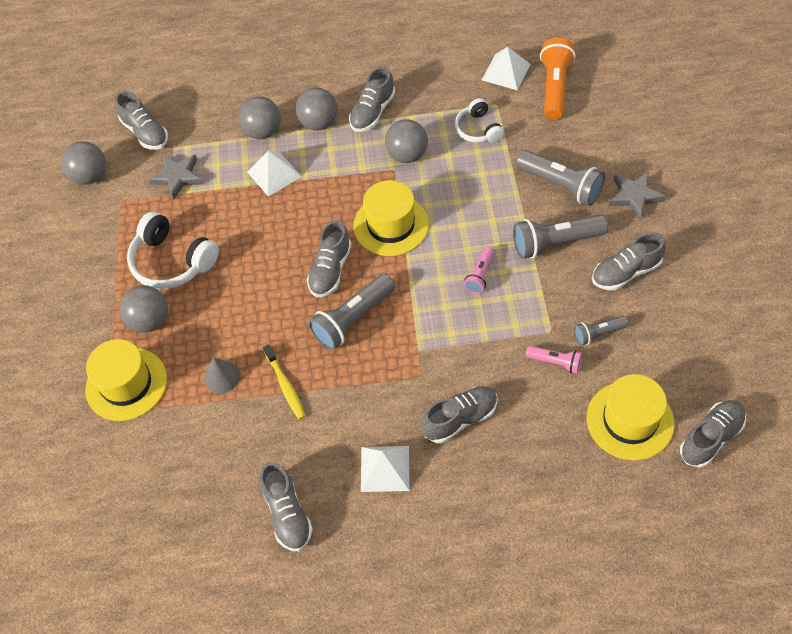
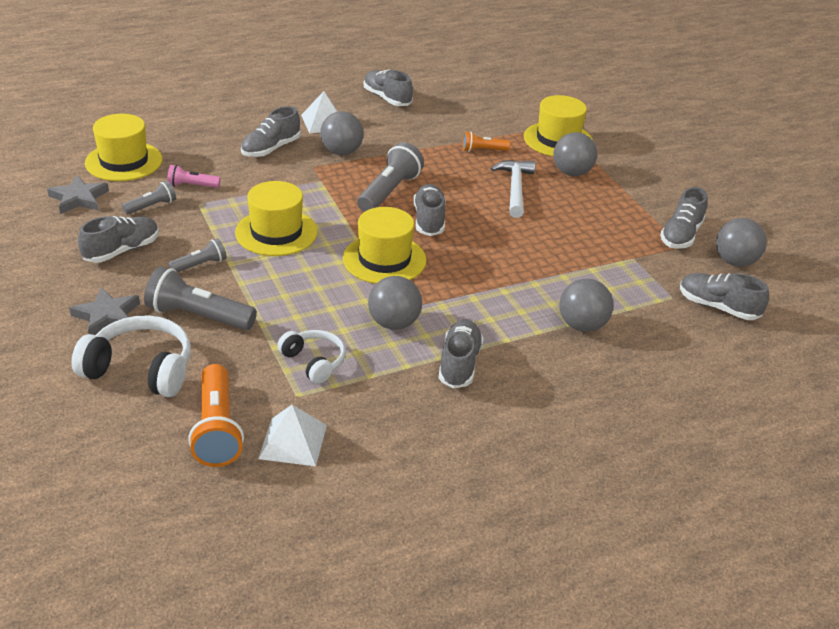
camera: 155 degrees right, 20 degrees down
white headphones [127,211,219,289] -> white headphones moved to [72,315,191,397]
grey star [148,155,203,199] -> grey star moved to [47,175,109,214]
grey cone [204,357,240,393] -> orange flashlight [463,132,510,152]
white pyramid [247,151,302,197] -> none
yellow toothbrush [263,344,305,420] -> none
grey ball [295,88,338,130] -> grey ball moved to [320,111,364,155]
pink flashlight [464,246,494,294] -> yellow hat [235,181,318,256]
grey flashlight [513,215,608,259] -> grey flashlight [168,238,227,272], size x0.55
grey shoe [680,400,746,468] -> grey shoe moved to [660,187,707,249]
none -> white hammer [490,160,535,218]

